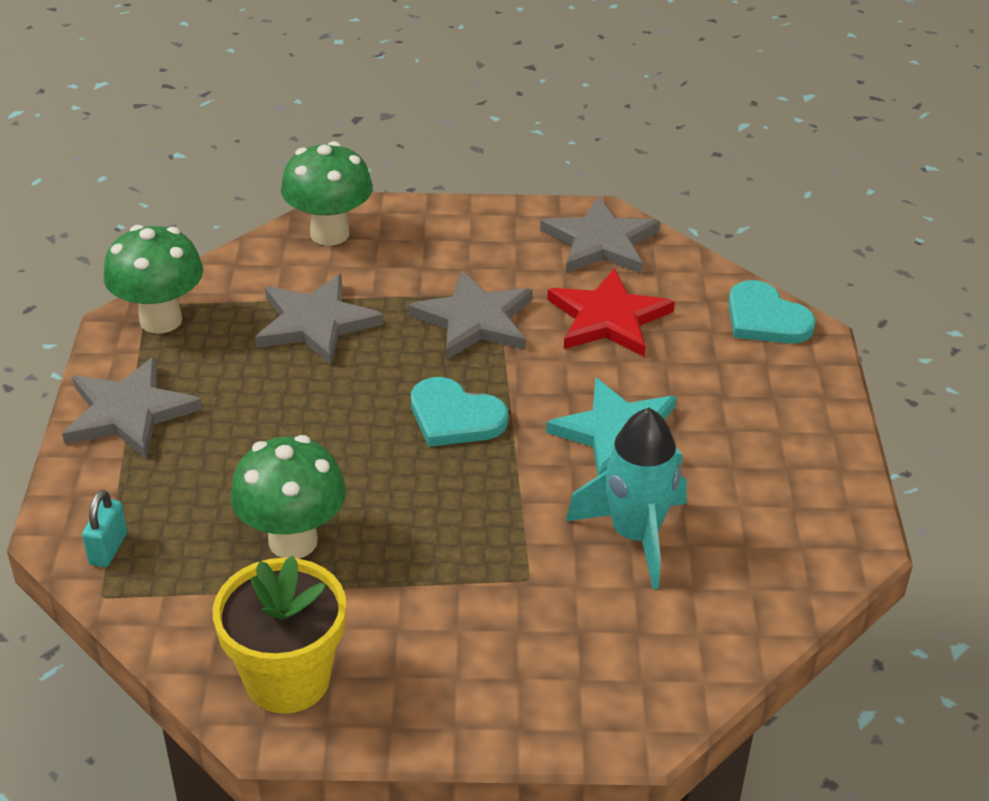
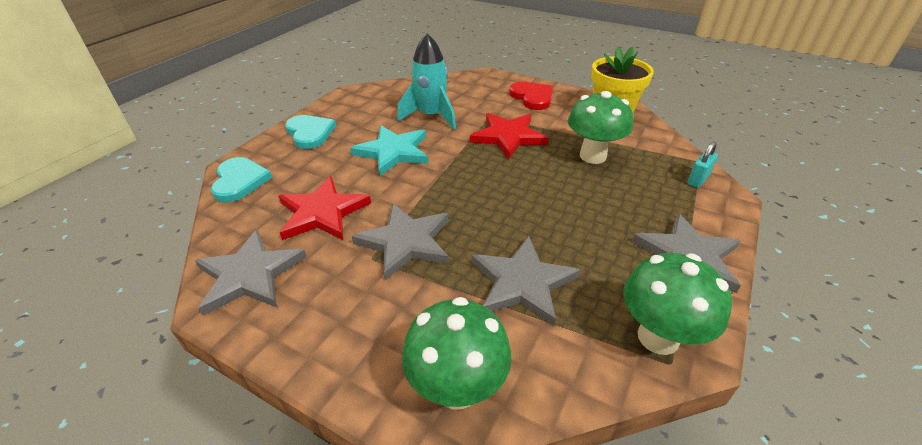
camera: 150 degrees left, 0 degrees up
turquoise heart [411,377,508,447] -> turquoise heart moved to [285,115,336,149]
none -> red star [470,113,548,159]
none -> red heart [509,82,553,110]

